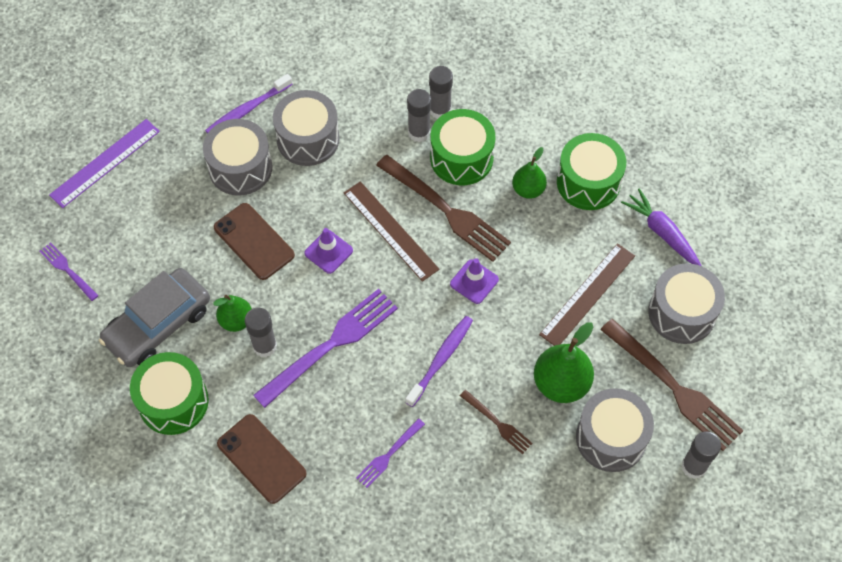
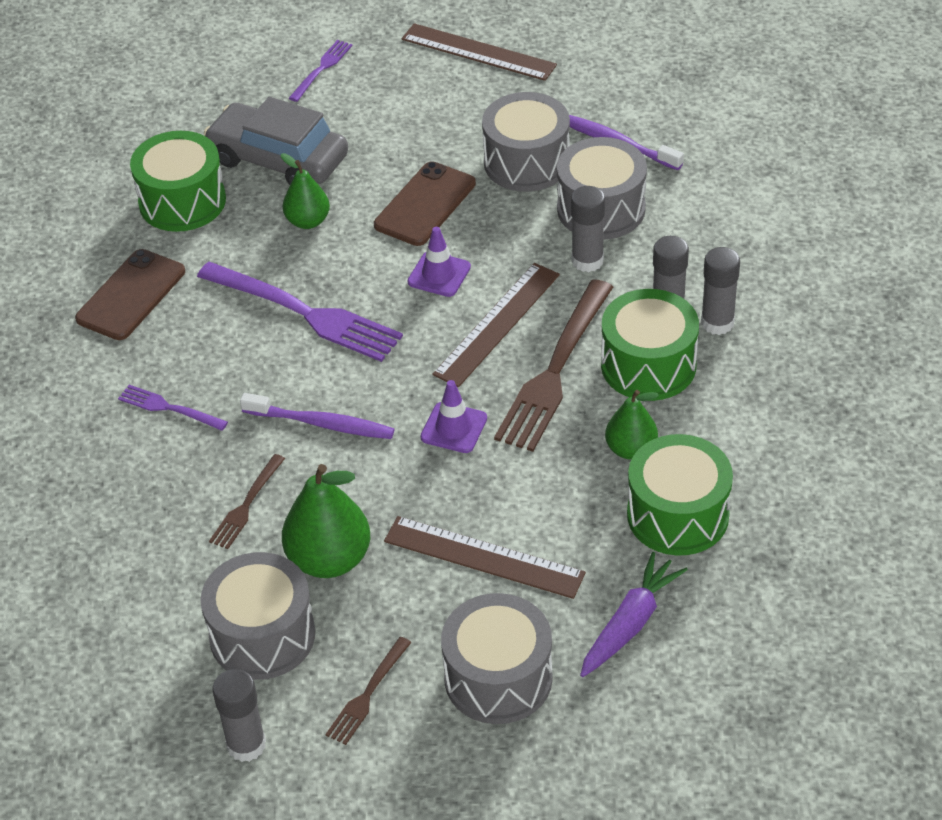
camera: 75 degrees right, 15 degrees down
purple ruler [49,119,160,208] -> brown ruler [402,23,557,81]
grey glue stick [245,308,277,357] -> grey glue stick moved to [571,186,605,272]
brown fork [600,319,743,451] -> brown fork [325,637,412,745], size x0.50

